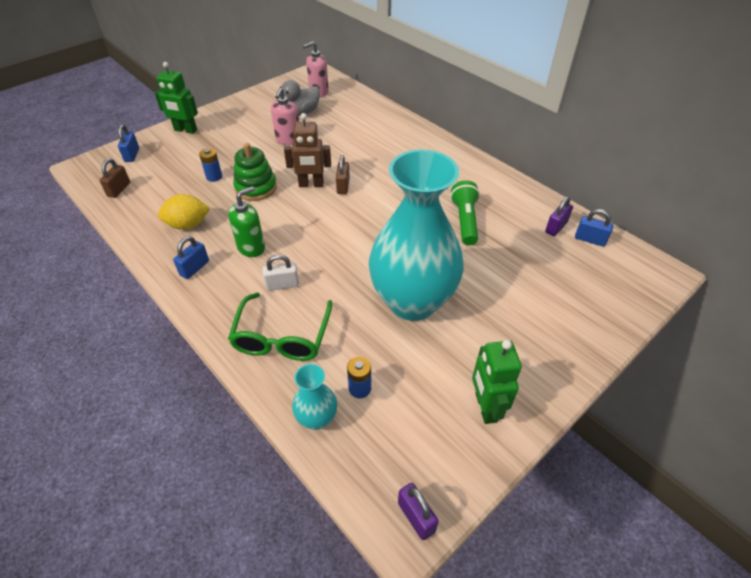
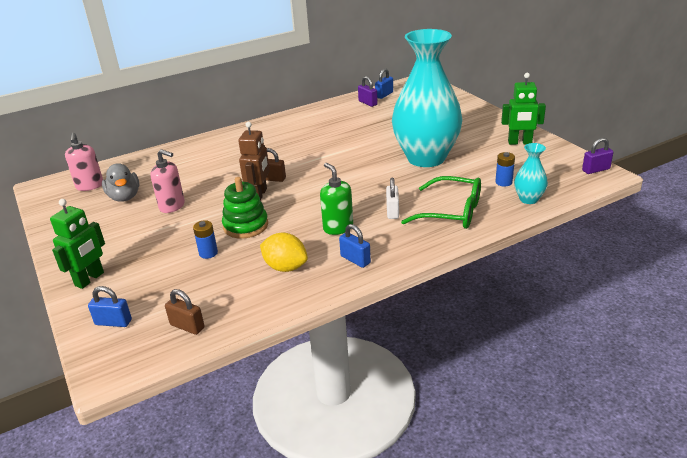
camera: 75 degrees left, 15 degrees down
yellow lemon [158,194,210,230] -> yellow lemon turned 60 degrees counterclockwise [260,233,308,272]
green flashlight [450,180,480,245] -> none

